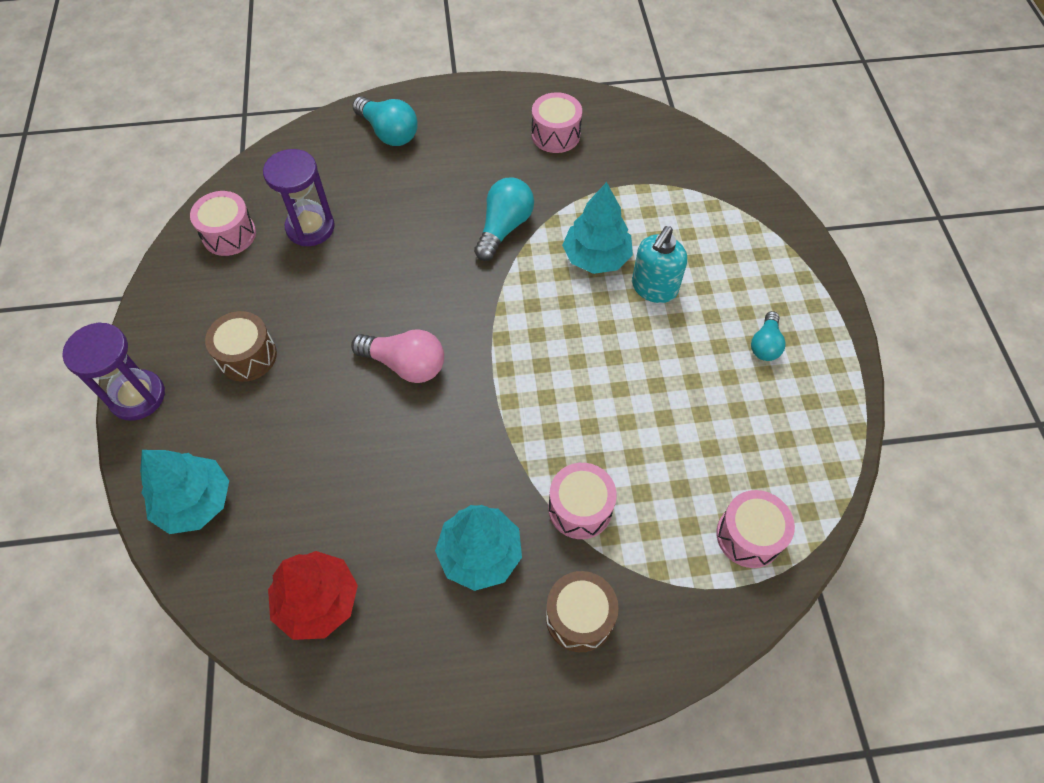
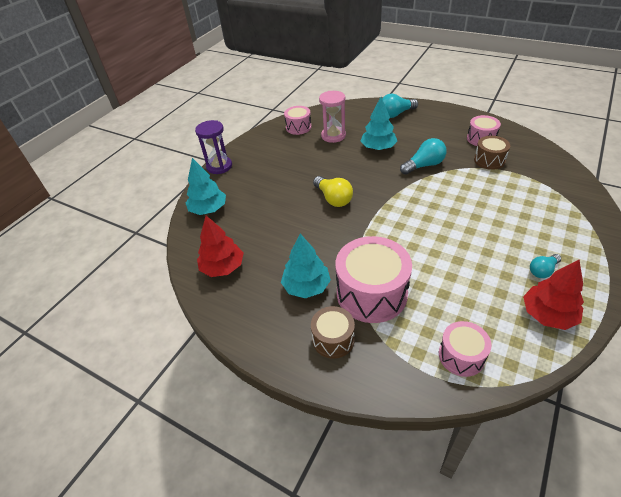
camera: 40 degrees right, 15 degrees down
brown drum [205,311,277,382] -> brown drum moved to [474,136,510,170]
purple hourglass [263,149,335,246] -> pink hourglass [319,91,346,143]
pink light bulb [351,329,444,383] -> yellow light bulb [313,176,353,207]
turquoise light bulb [352,96,418,146] -> turquoise light bulb turned 75 degrees clockwise [382,94,418,118]
pink drum [549,463,617,539] -> pink drum [336,236,412,323], size x1.81
turquoise tree [562,182,633,274] -> turquoise tree moved to [361,97,397,150]
turquoise soap dispenser [632,226,687,303] -> none
none -> red tree [523,260,584,330]

